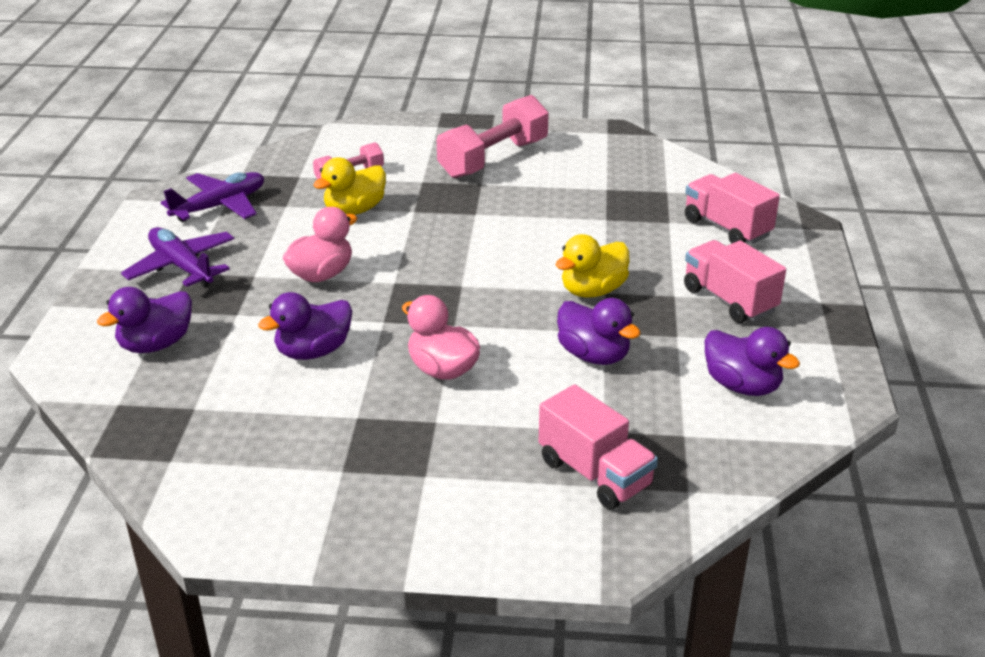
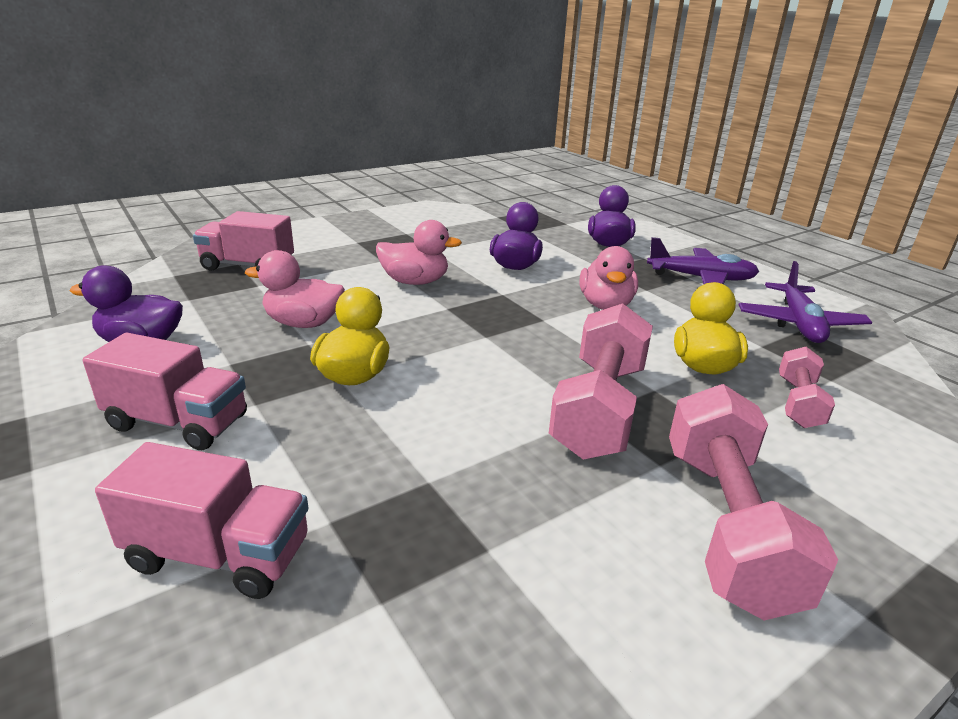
camera: 140 degrees right, 5 degrees down
purple duck [557,298,641,365] -> pink duck [245,250,345,328]
none -> pink dumbbell [549,304,653,460]

